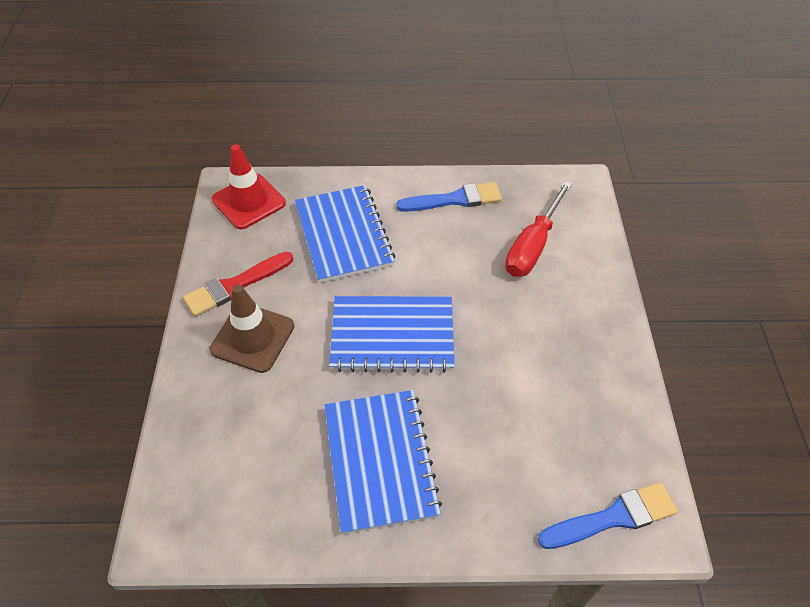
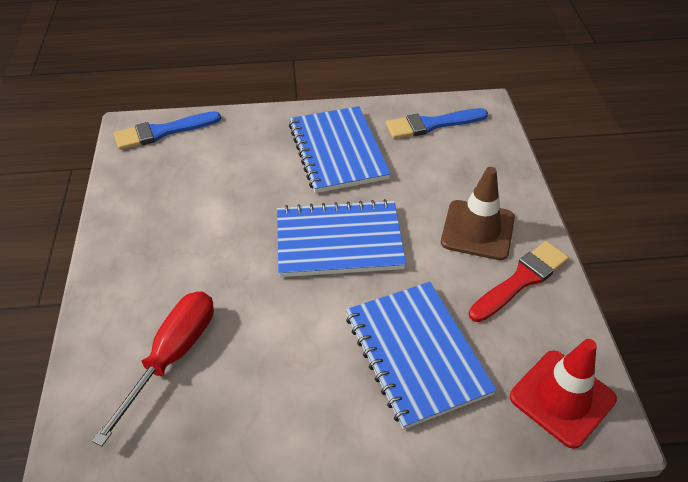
camera: 175 degrees right, 5 degrees down
blue brush [396,182,502,212] -> blue brush moved to [386,108,488,139]

